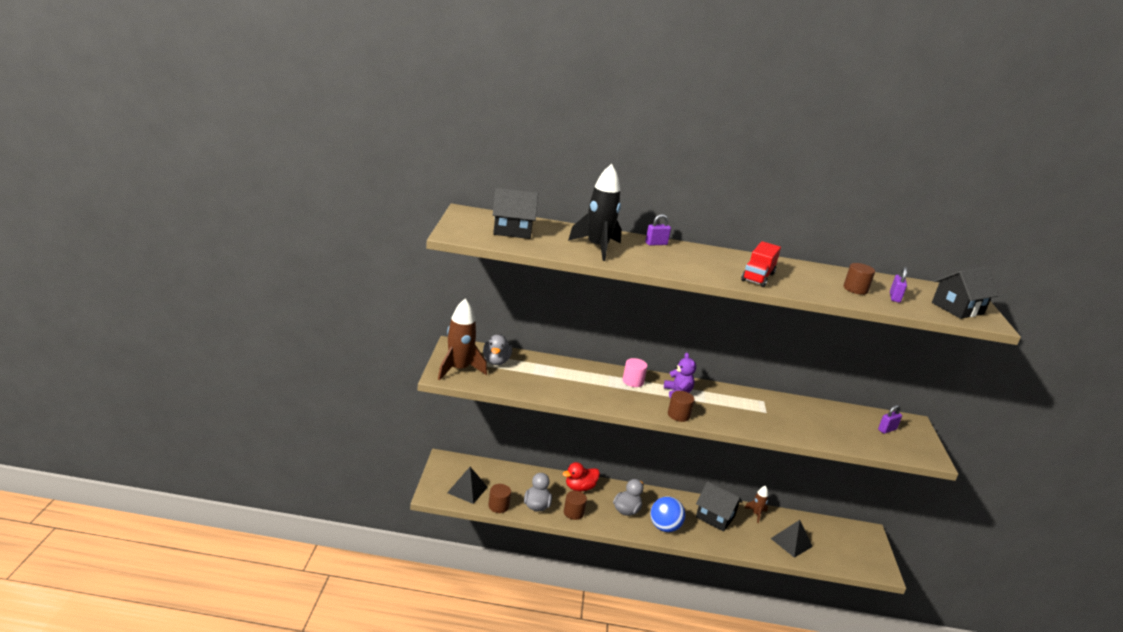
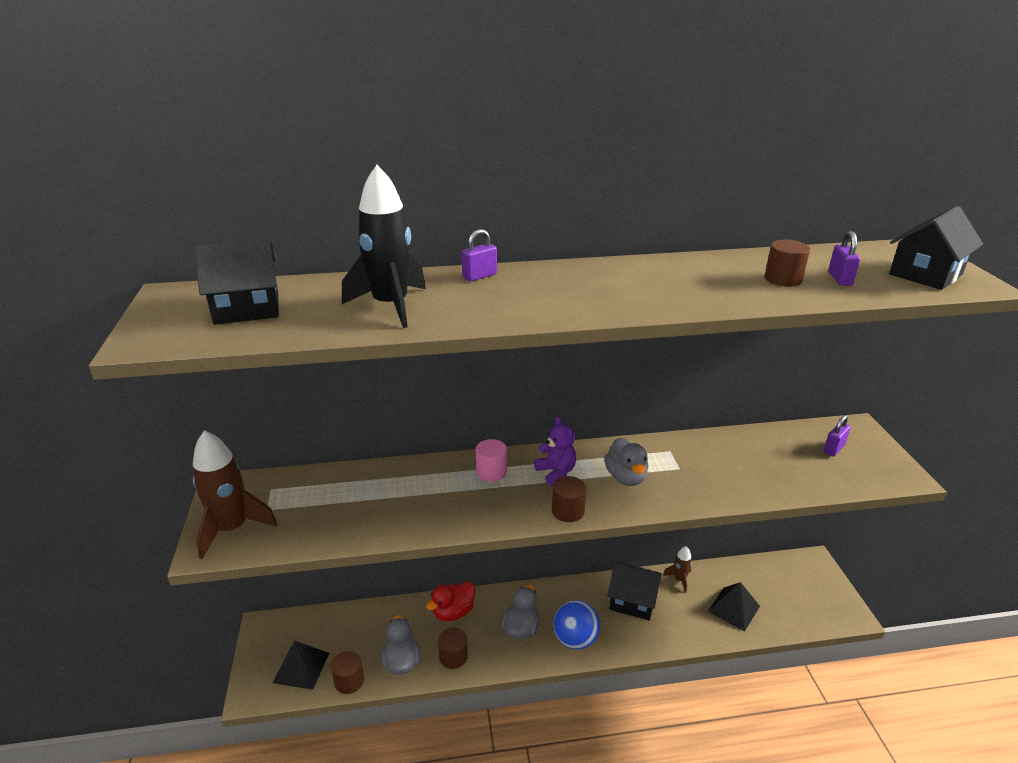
camera: 10 degrees left, 5 degrees up
grey duck [483,334,512,365] -> grey duck moved to [605,438,649,486]
red truck [741,241,781,287] -> none

